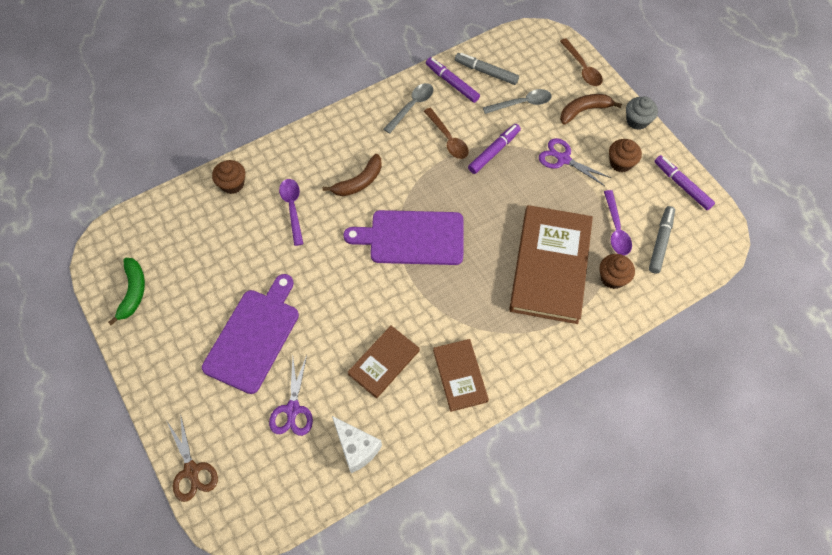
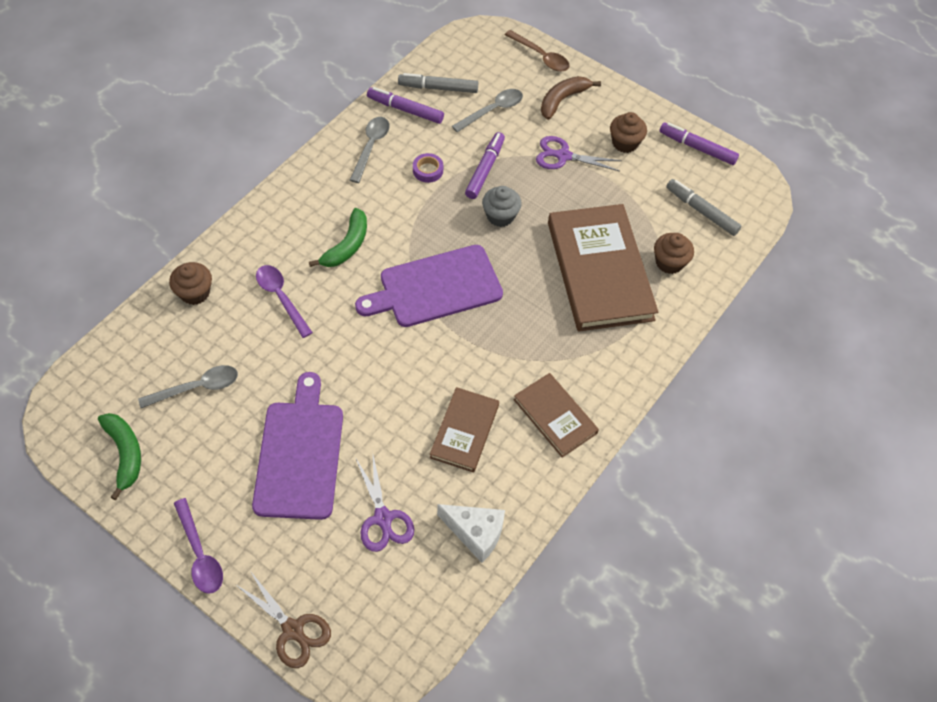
camera: 25 degrees left, 5 degrees down
brown banana [322,154,382,196] -> green banana [309,208,367,267]
brown spoon [424,108,469,159] -> purple tape [413,153,443,183]
purple spoon [604,190,632,255] -> purple spoon moved to [174,498,223,594]
grey cupcake [626,96,658,130] -> grey cupcake moved to [482,186,522,227]
grey marker [649,206,675,274] -> grey marker turned 45 degrees counterclockwise [666,179,741,236]
none -> grey spoon [138,365,238,408]

